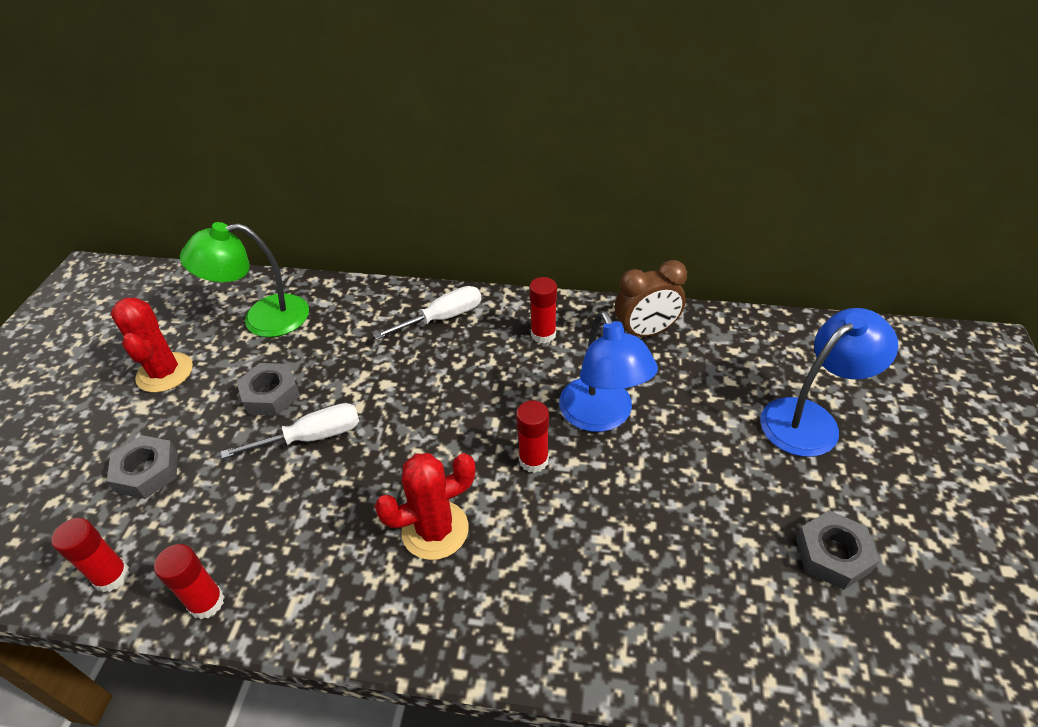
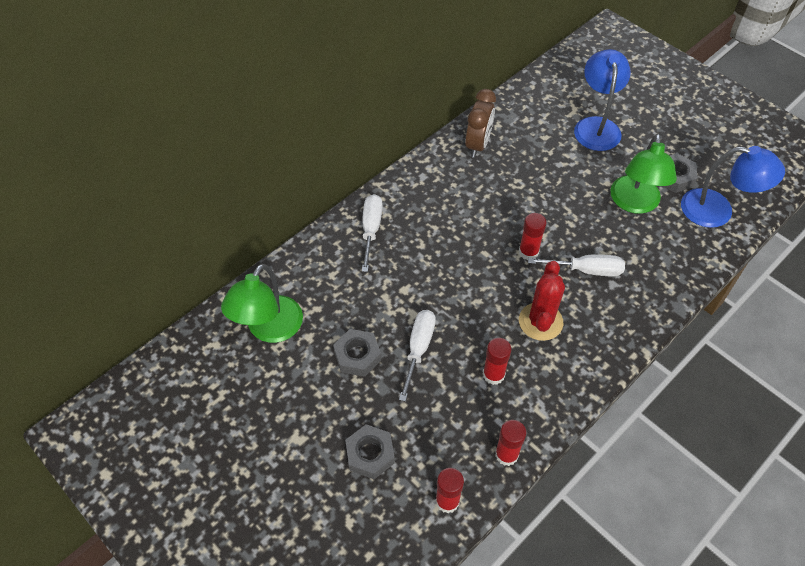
camera: 55 degrees left, 10 degrees up
red cactus [111,298,193,393] -> none
red glue stick [529,277,557,344] -> red glue stick moved to [483,338,511,385]
blue lamp [559,311,658,432] -> blue lamp moved to [681,146,785,228]
none -> white screwdriver [528,254,625,276]
none -> green lamp [610,133,677,214]

